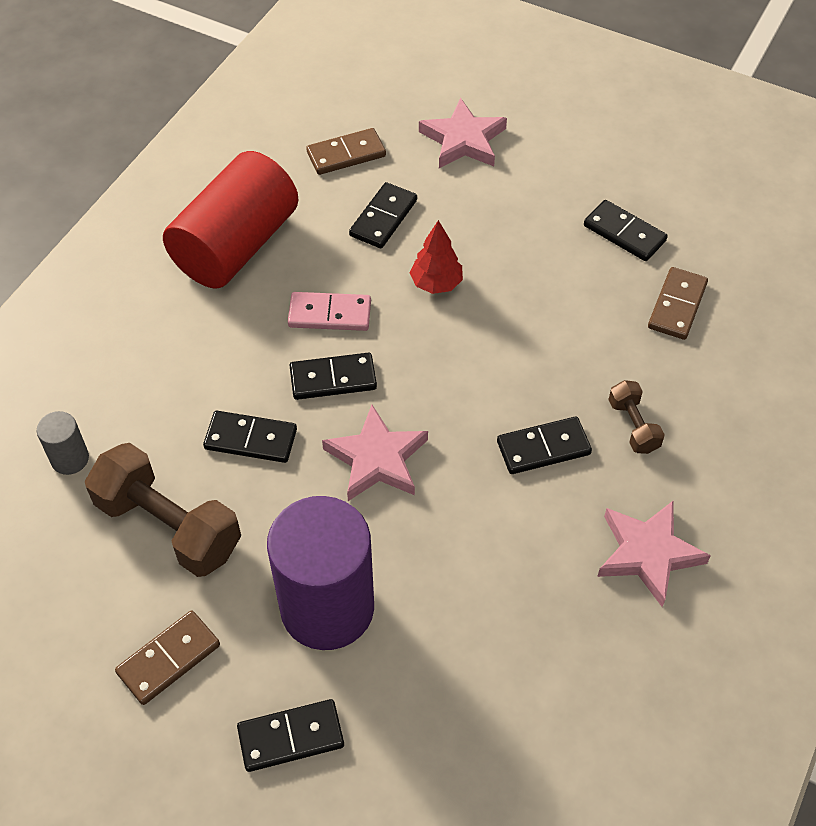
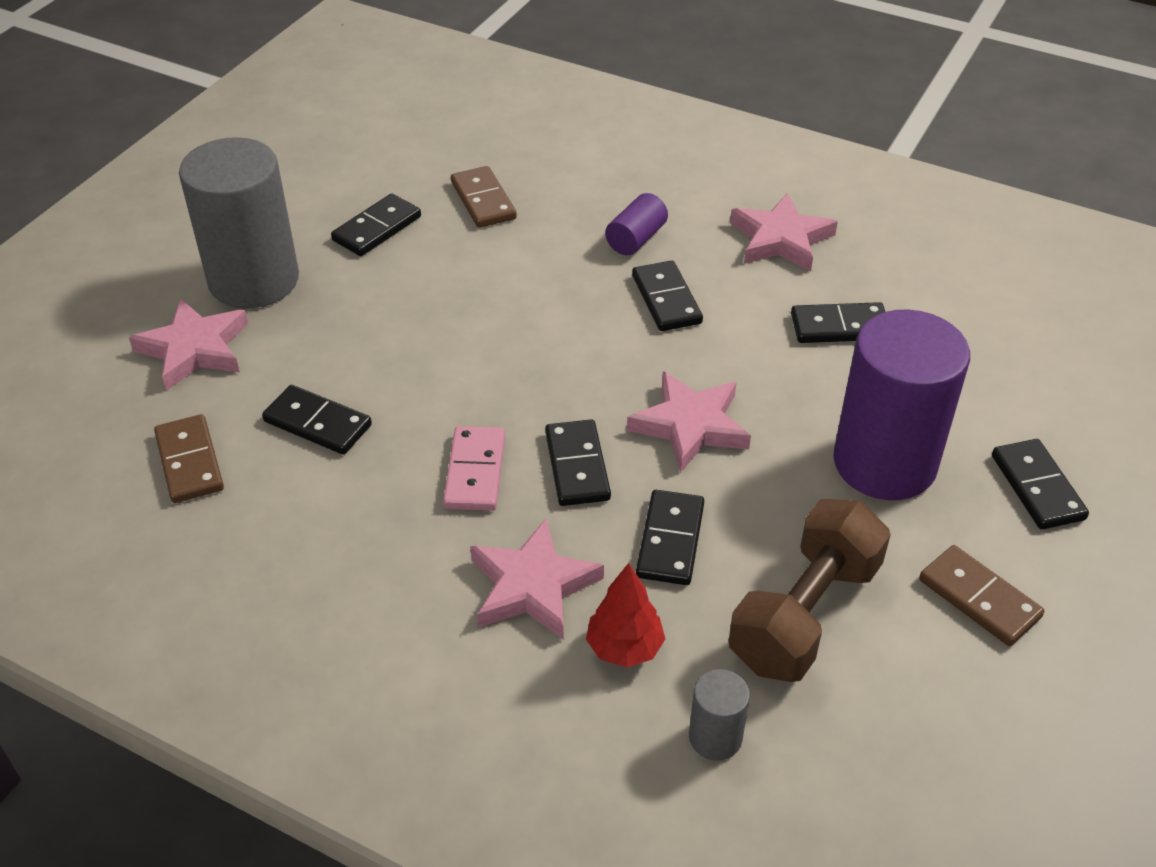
camera: 90 degrees left, 10 degrees down
red cylinder [163,151,299,289] -> none
red tree [410,220,463,294] -> red tree moved to [586,563,665,667]
brown dumbbell [608,380,665,454] -> purple cylinder [605,193,668,255]
brown domino [648,267,708,340] -> brown domino turned 45 degrees clockwise [451,166,517,228]
none -> grey cylinder [179,137,299,309]
none -> pink star [470,519,604,640]
none -> black domino [791,302,885,343]

